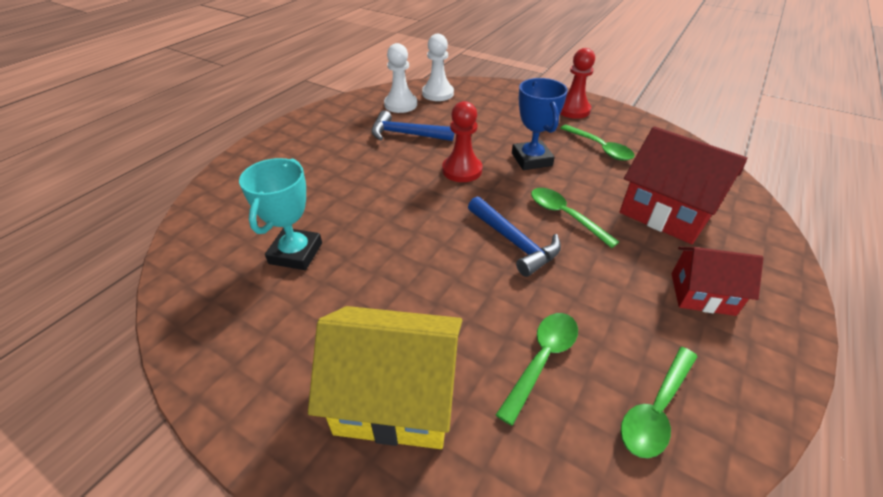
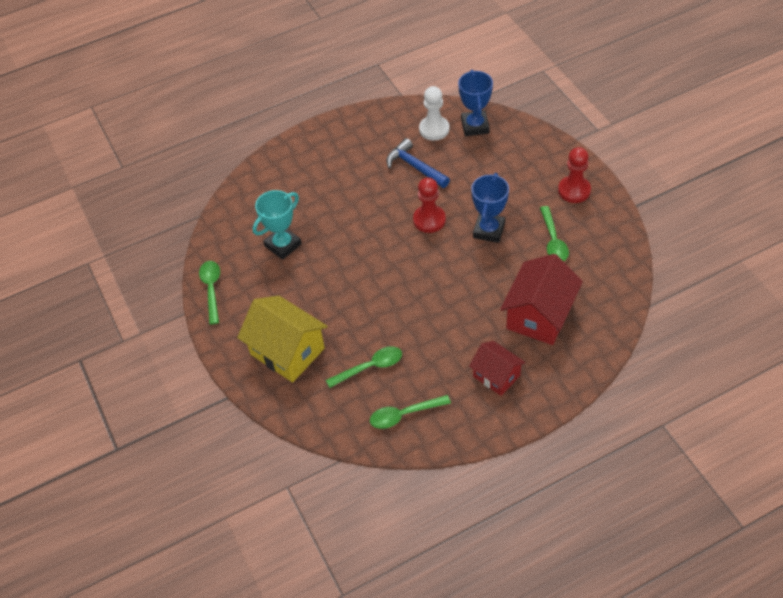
camera: 35 degrees right, 10 degrees up
white pawn [422,34,454,101] -> blue trophy [458,70,493,136]
blue hammer [468,197,561,277] -> none
green spoon [531,188,619,248] -> green spoon moved to [199,261,220,325]
red house [620,126,747,244] -> red house turned 45 degrees clockwise [500,254,583,345]

